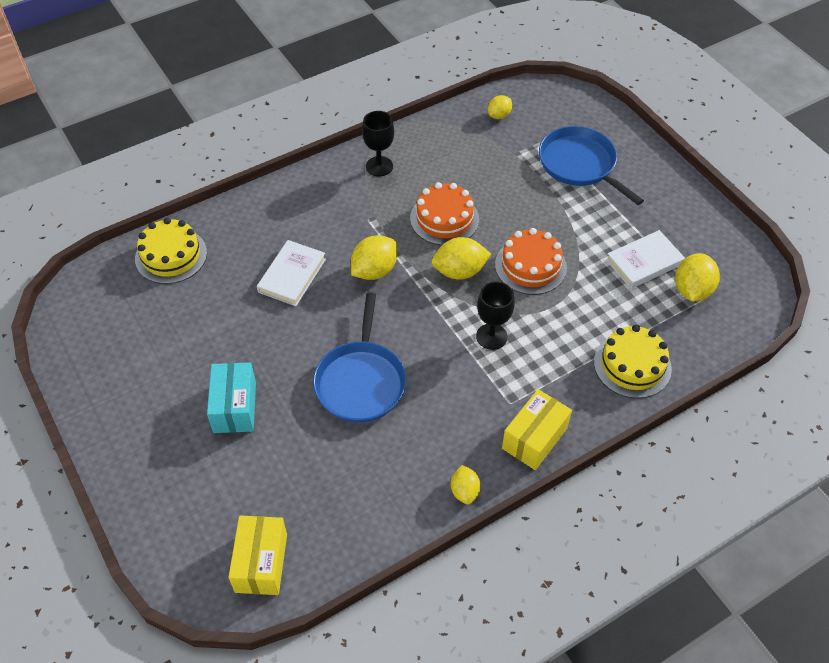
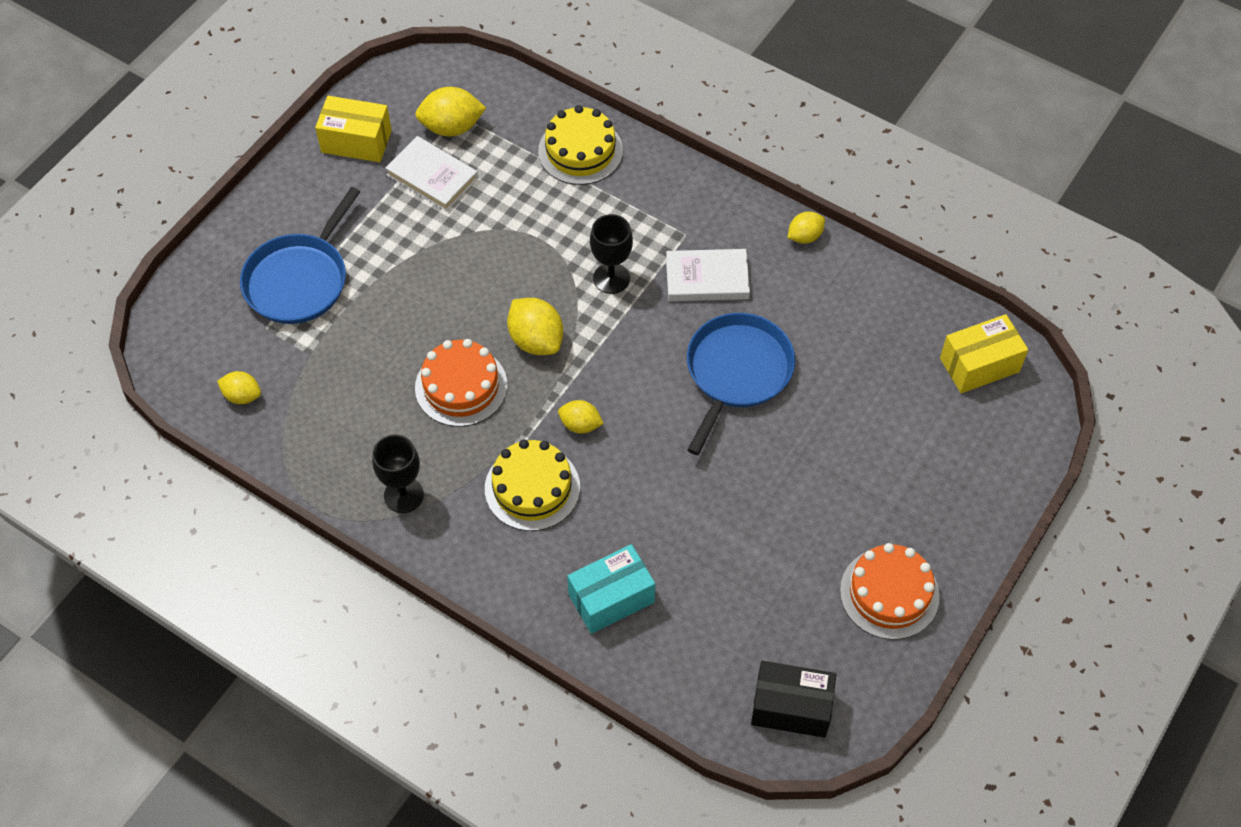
camera: 115 degrees left, 5 degrees up
yellow cake [135,218,207,284] -> yellow cake moved to [485,439,580,531]
turquoise box [207,362,256,433] -> turquoise box moved to [567,544,655,634]
white book [257,240,326,306] -> white book moved to [666,249,750,301]
blue pan [313,292,406,422] -> blue pan turned 45 degrees counterclockwise [687,313,795,455]
yellow lemon [351,235,397,280] -> yellow lemon [558,400,604,434], size x0.61
orange cake [495,228,567,295] -> orange cake moved to [840,543,940,640]
yellow box [502,389,572,470] -> yellow box moved to [315,96,392,162]
none -> black box [751,661,836,738]

